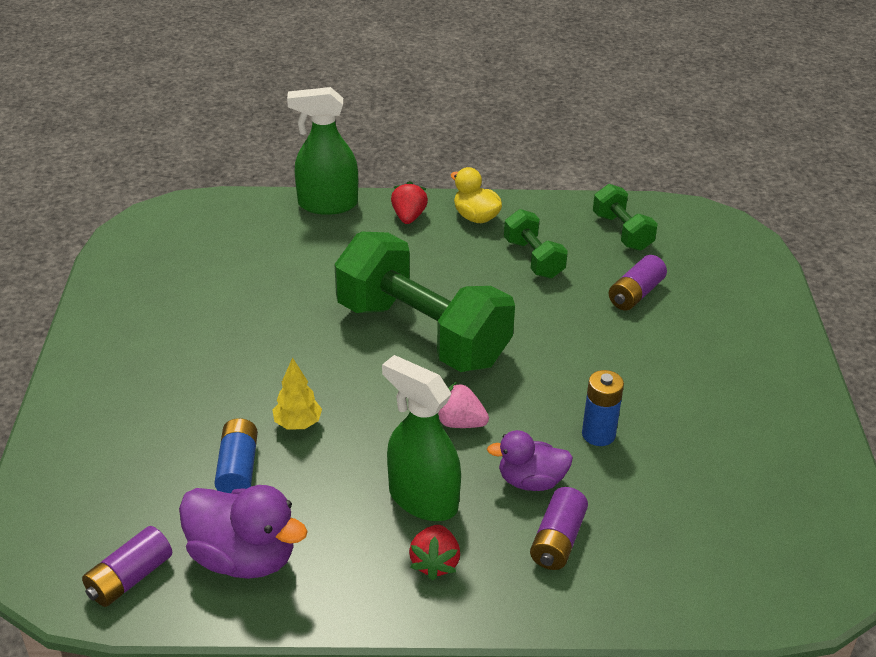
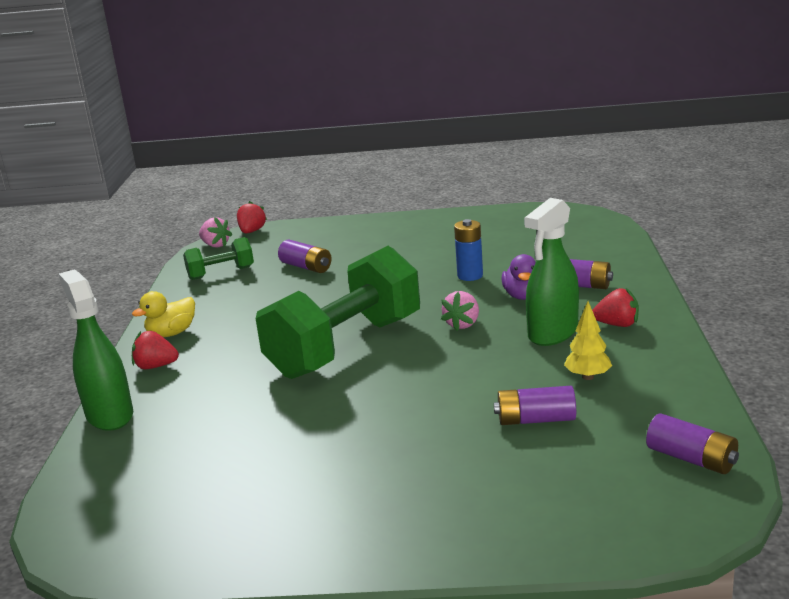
camera: 85 degrees left, 15 degrees down
purple duck [179,485,308,579] -> none
blue battery [214,418,258,493] -> purple battery [494,386,576,425]
yellow tree [273,357,322,430] -> yellow tree moved to [564,301,612,380]
green spray bottle [287,87,358,215] -> green spray bottle turned 150 degrees clockwise [59,270,133,431]
green dumbbell [504,209,568,279] -> none
none -> pink strawberry [199,217,232,248]
none -> red strawberry [237,201,267,233]

